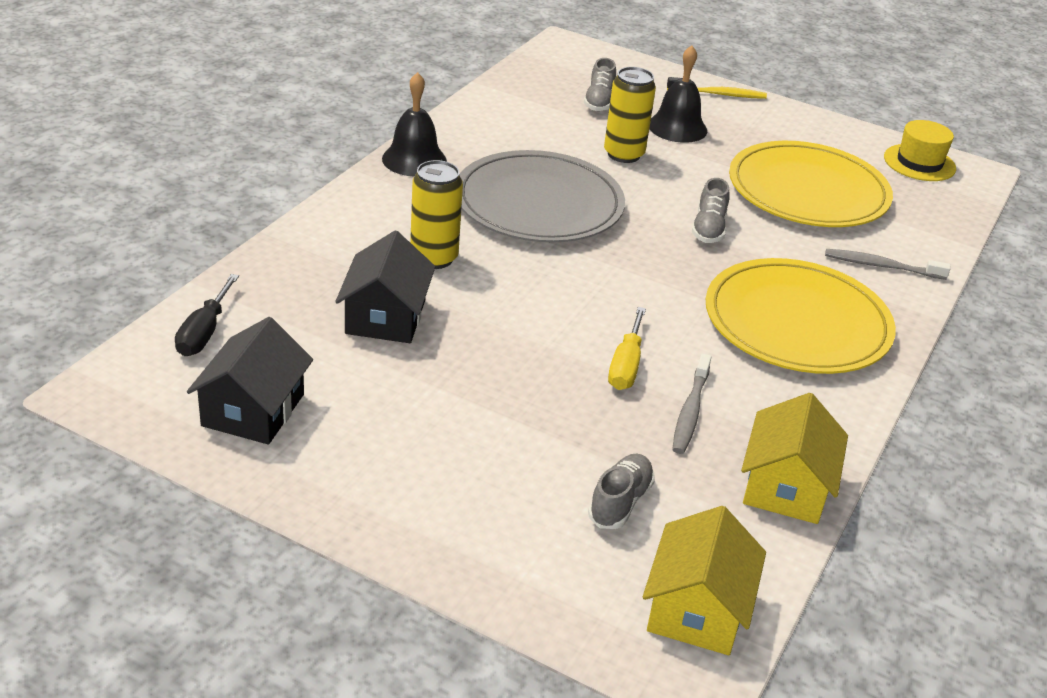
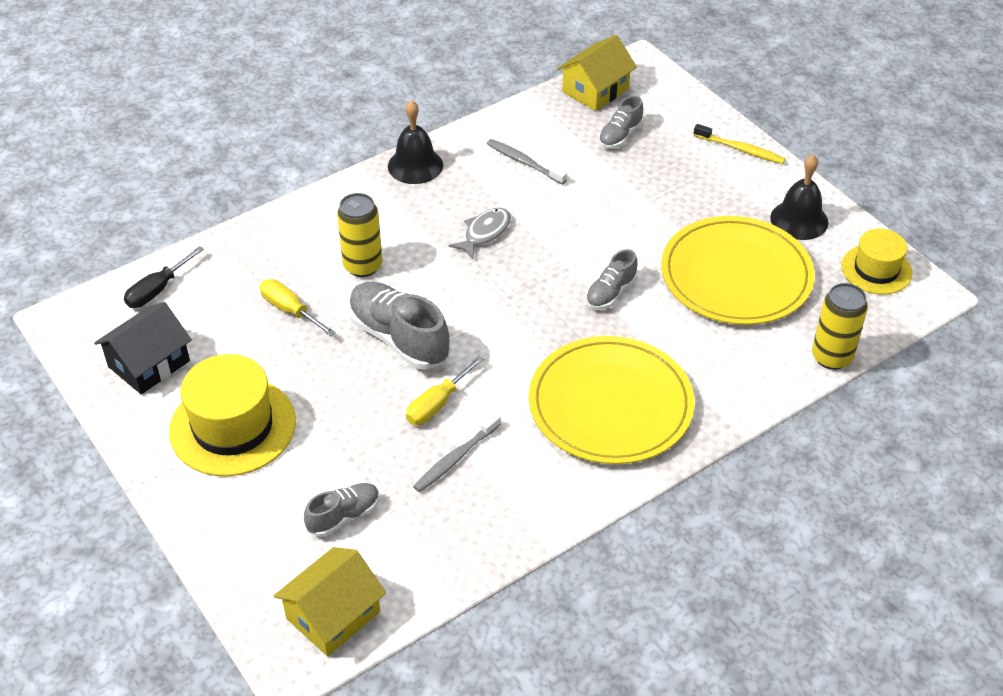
camera: 30 degrees right, 10 degrees up
black house [335,231,435,343] -> yellow screwdriver [260,279,336,336]
grey plate [459,150,625,243] -> grey fish [448,208,511,259]
yellow can [604,67,656,163] -> yellow can moved to [812,283,868,370]
black bell [649,45,707,143] -> black bell moved to [770,155,828,240]
yellow house [741,393,848,524] -> yellow house moved to [557,35,637,111]
grey toothbrush [825,249,951,280] -> grey toothbrush moved to [487,139,567,185]
none -> yellow hat [169,354,296,476]
none -> grey shoe [348,281,451,370]

